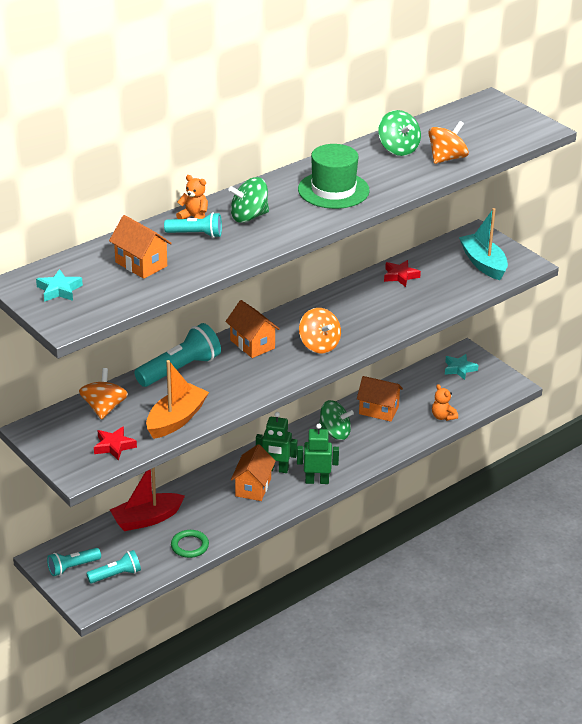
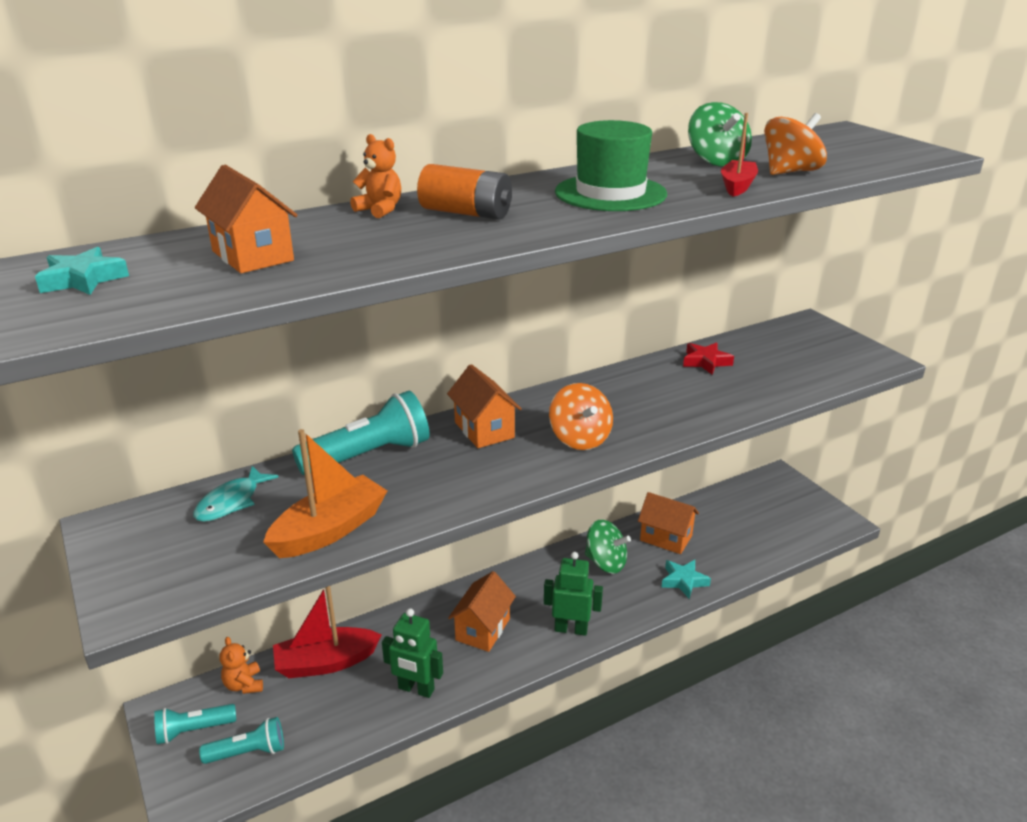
camera: 10 degrees right, 5 degrees down
orange spinning top [79,368,128,420] -> turquoise fish [193,466,278,522]
red star [94,426,137,461] -> none
turquoise flashlight [164,212,222,238] -> none
green ring [171,530,209,558] -> none
green spinning top [229,177,269,223] -> orange battery [417,164,512,220]
green robot [256,412,297,473] -> green robot moved to [382,608,443,698]
orange teddy bear [432,384,458,421] -> orange teddy bear moved to [220,637,263,694]
turquoise star [445,354,478,380] -> turquoise star moved to [661,560,711,599]
turquoise boat [459,208,508,280] -> none
none -> red boat [721,113,758,197]

